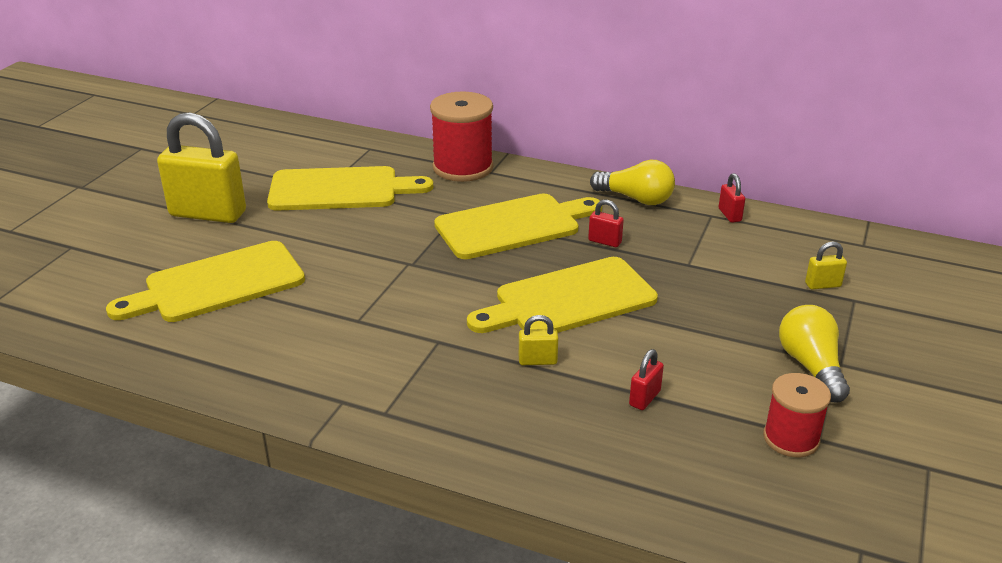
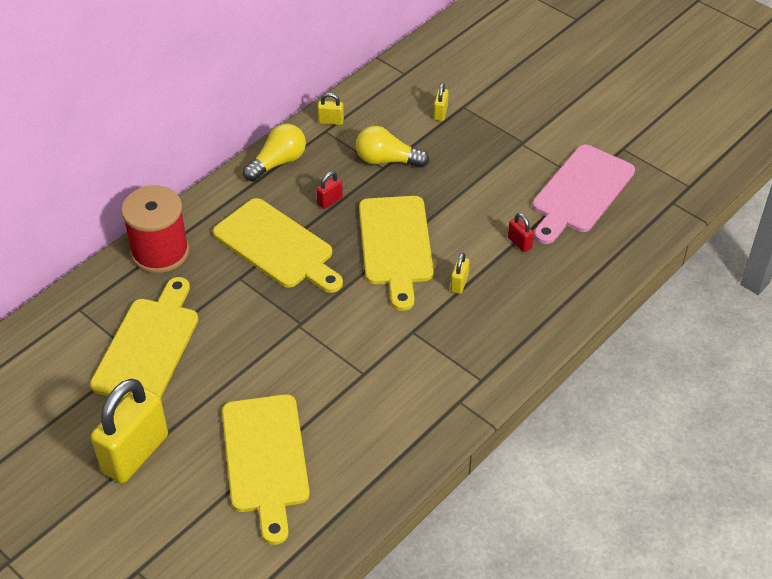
camera: 70 degrees left, 15 degrees up
yellow cutting board [434,194,602,259] -> yellow cutting board turned 135 degrees clockwise [213,198,343,293]
red padlock [719,173,745,223] -> yellow padlock [317,93,344,125]
red spool [763,373,831,457] -> pink cutting board [532,145,635,244]
yellow light bulb [779,305,850,403] -> yellow light bulb moved to [356,126,429,168]

